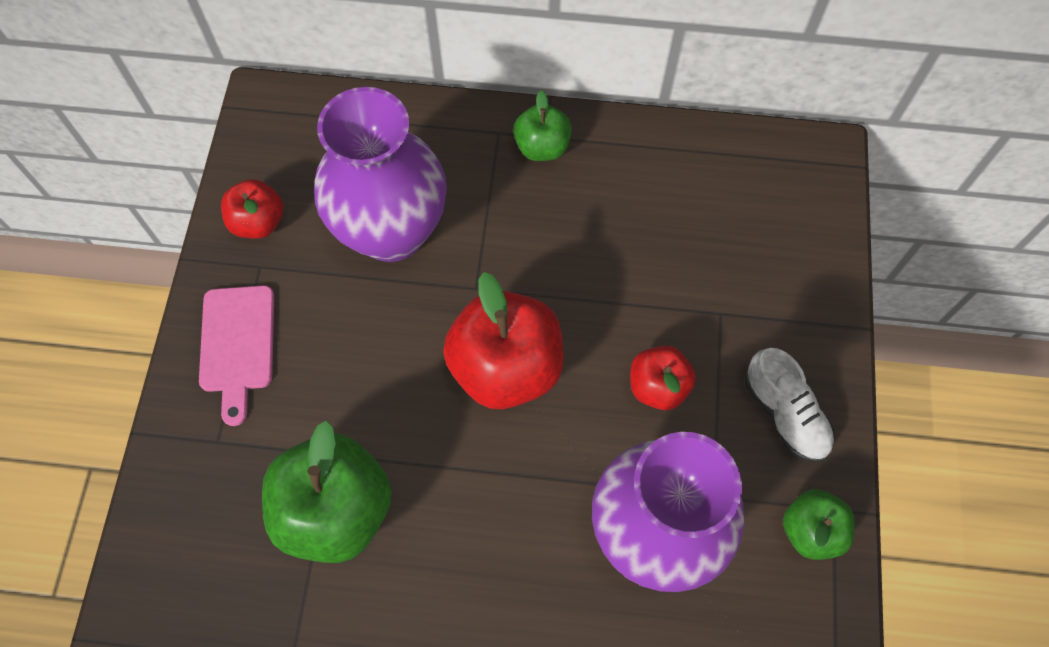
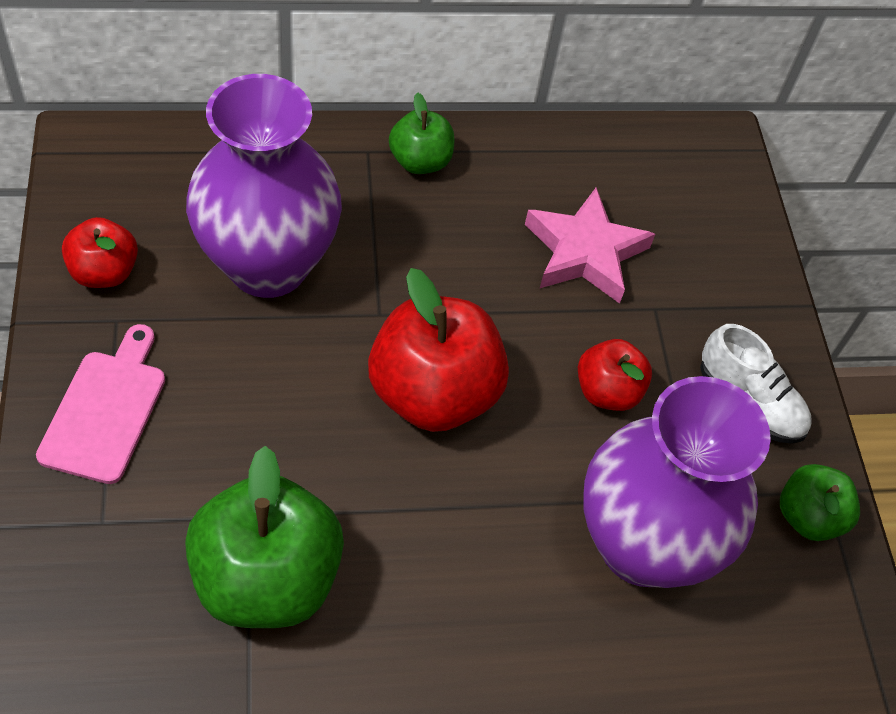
camera: 20 degrees left, 10 degrees down
pink cutting board [199,285,274,426] -> pink cutting board turned 150 degrees counterclockwise [36,324,165,484]
none -> pink star [525,188,655,304]

